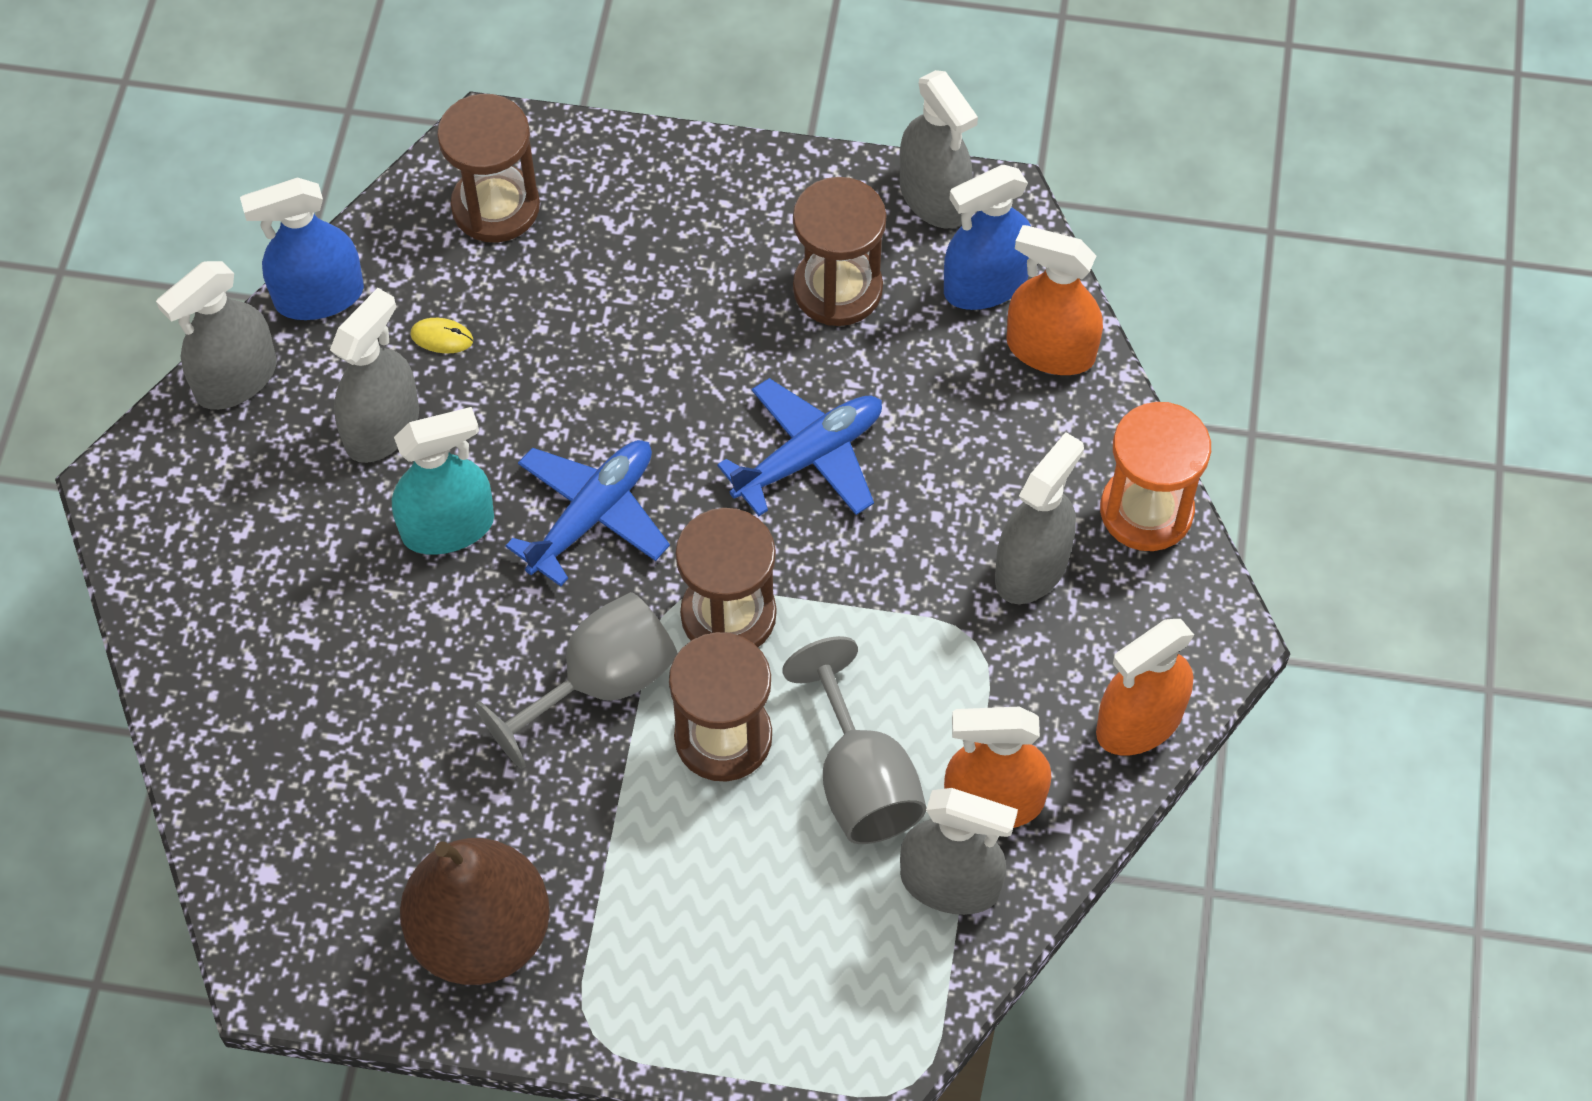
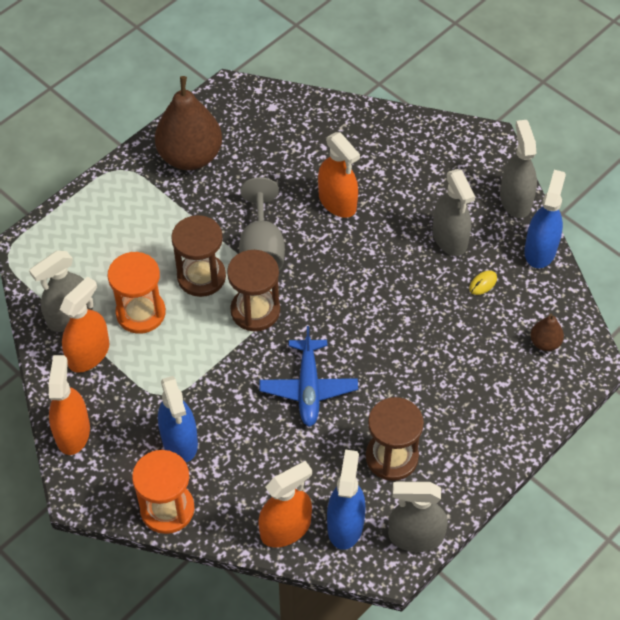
camera: 125 degrees right, 5 degrees down
turquoise spray bottle [392,407,494,555] -> none
brown hourglass [437,94,540,243] -> brown pear [531,314,564,351]
blue plane [505,440,670,587] -> none
grey goblet [782,636,926,844] -> orange hourglass [108,252,166,334]
grey spray bottle [995,432,1084,604] -> blue spray bottle [158,376,198,462]
none -> orange spray bottle [318,132,360,218]

